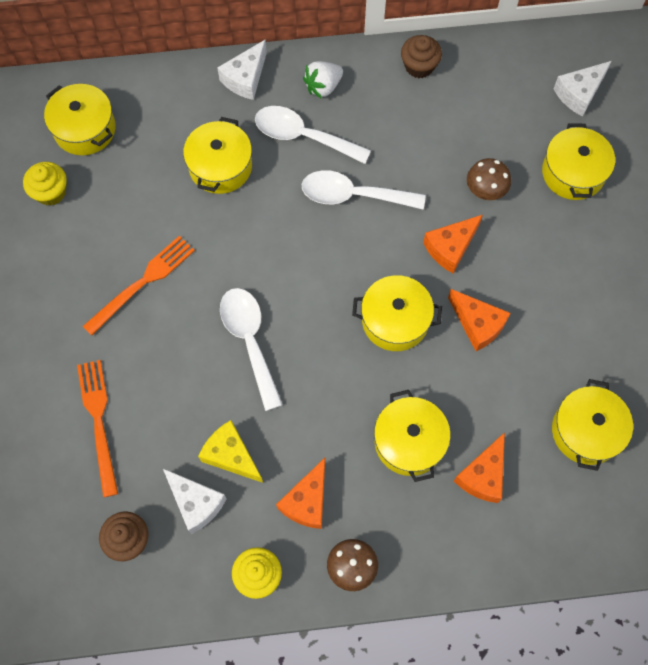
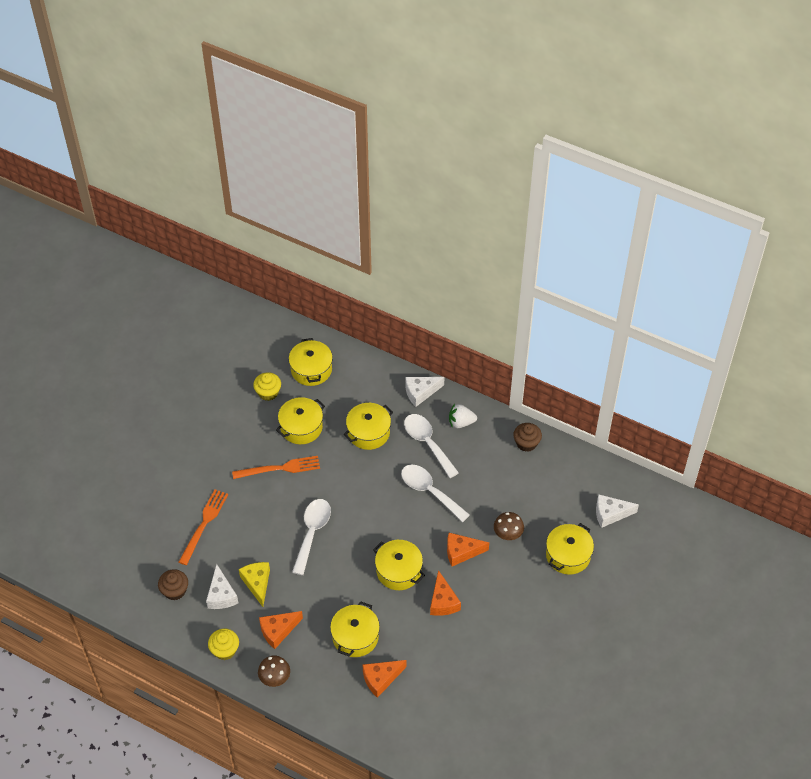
camera: 35 degrees right, 15 degrees down
yellow pot [552,379,633,471] -> yellow pot moved to [276,397,325,444]

